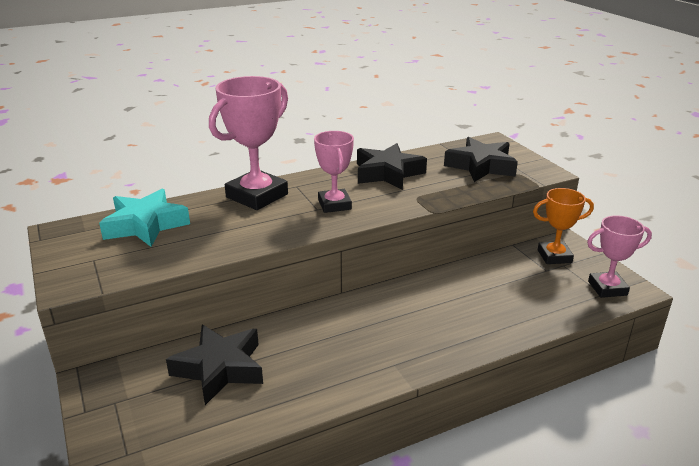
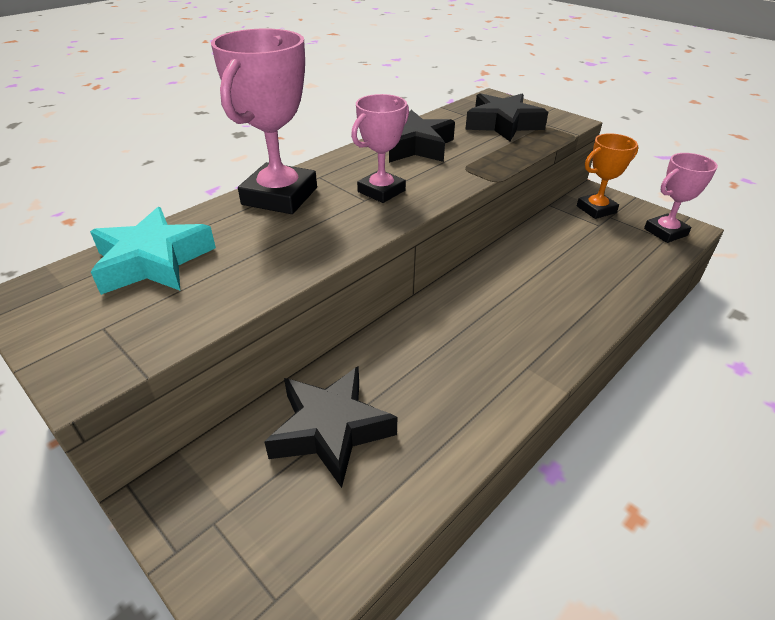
camera: 20 degrees left, 10 degrees up
pink trophy [314,131,354,213] -> pink trophy turned 75 degrees clockwise [351,94,409,203]

